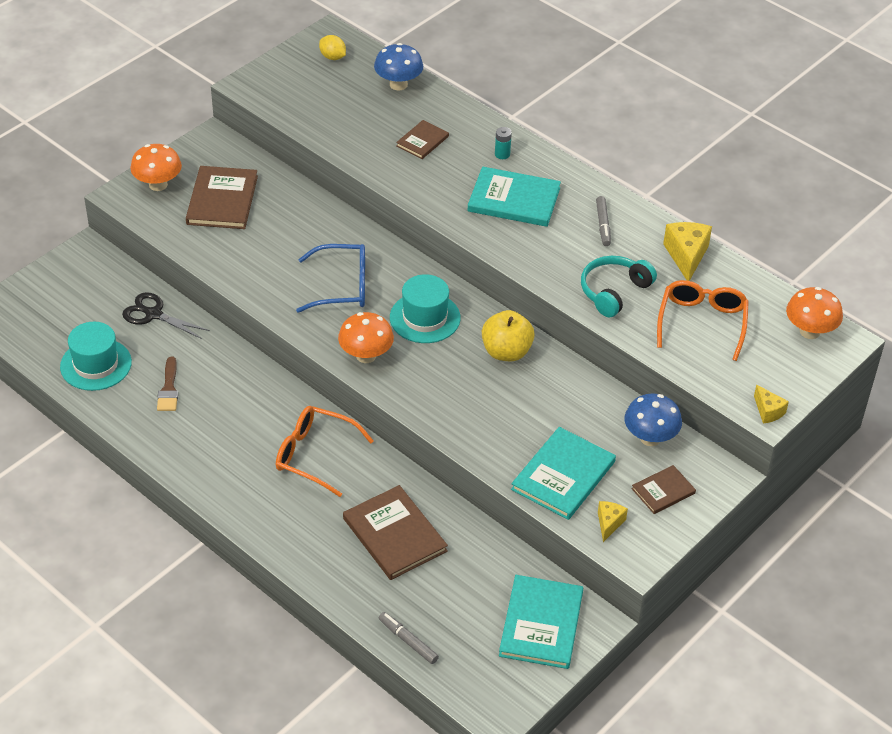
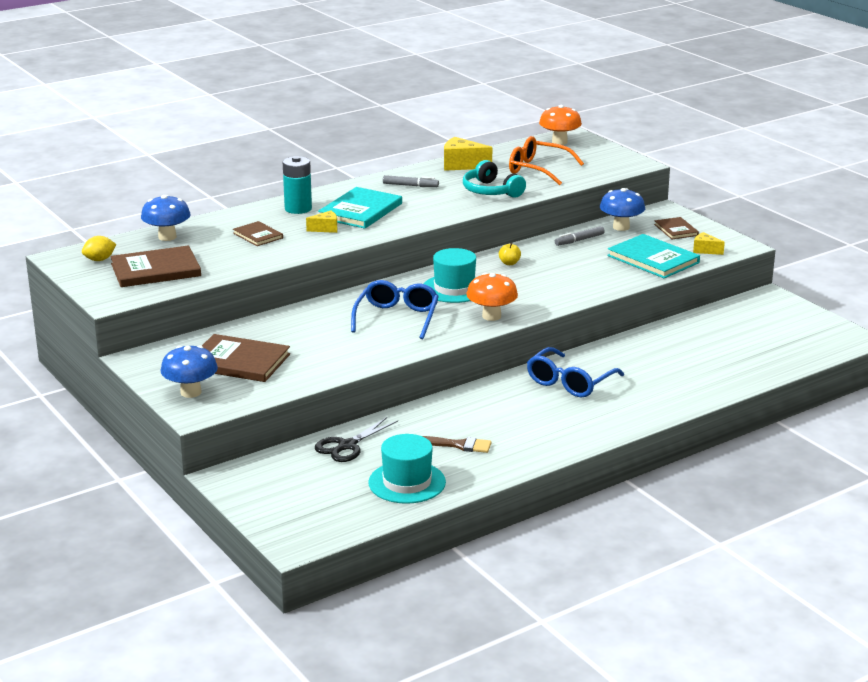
camera: 75 degrees left, 20 degrees down
orange mushroom [130,144,182,191] -> blue mushroom [161,345,218,398]
orange glasses [276,406,374,497] -> blue glasses [527,347,624,397]
brown book [343,485,448,580] -> brown book moved to [110,245,201,287]
grey marker [379,612,439,664] -> grey marker moved to [555,226,605,246]
yellow apple [482,310,535,361] -> yellow apple [499,243,521,265], size x0.49
turquoise battery [495,127,512,159] -> turquoise battery [283,156,312,214], size x1.88
turquoise book [499,575,583,669] -> none
yellow cheese [754,385,789,424] -> yellow cheese moved to [306,210,338,233]

